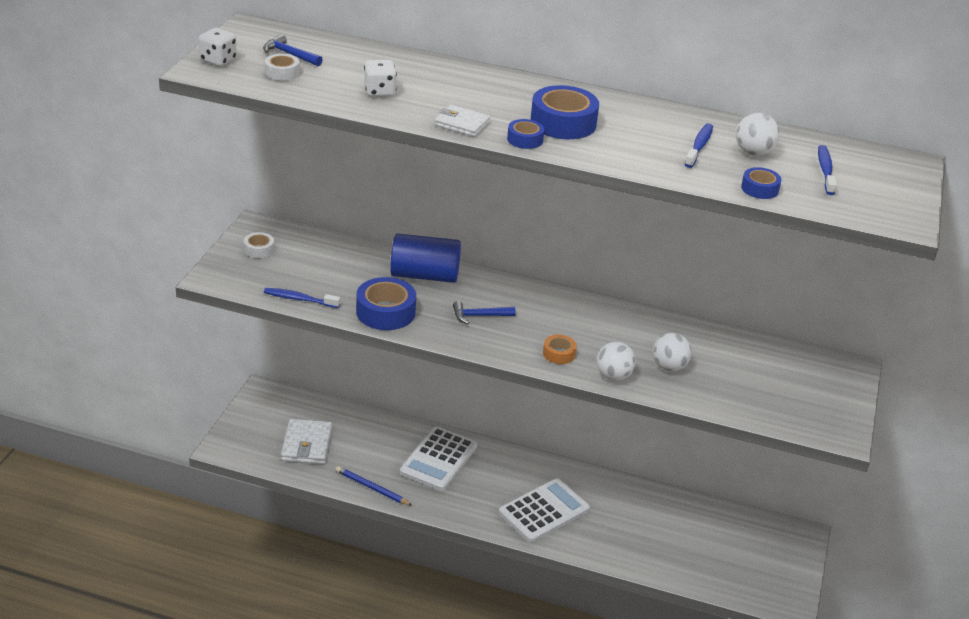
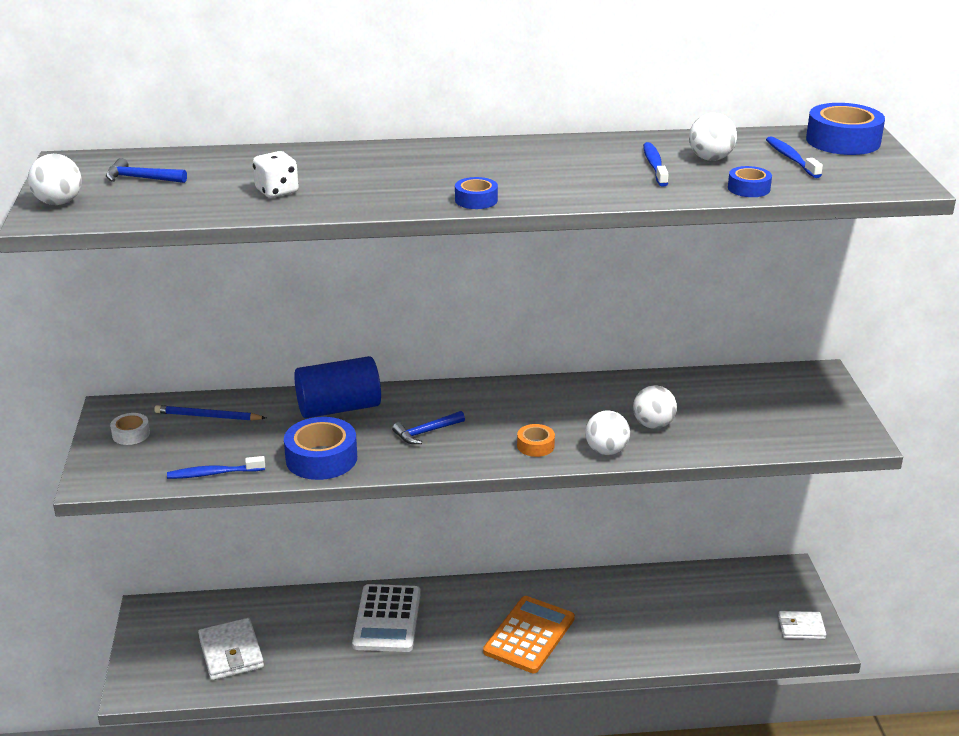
camera: 20 degrees left, 5 degrees down
white dice [199,28,237,66] -> white ball [28,154,82,205]
white tape [265,54,300,81] -> none
blue pencil [336,466,413,506] -> blue pencil moved to [154,405,266,421]
white wallet [435,105,490,137] -> white wallet moved to [778,611,827,639]
white calculator [499,478,590,542] -> orange calculator [483,596,575,673]
blue tape [530,85,599,139] -> blue tape moved to [806,103,885,155]

